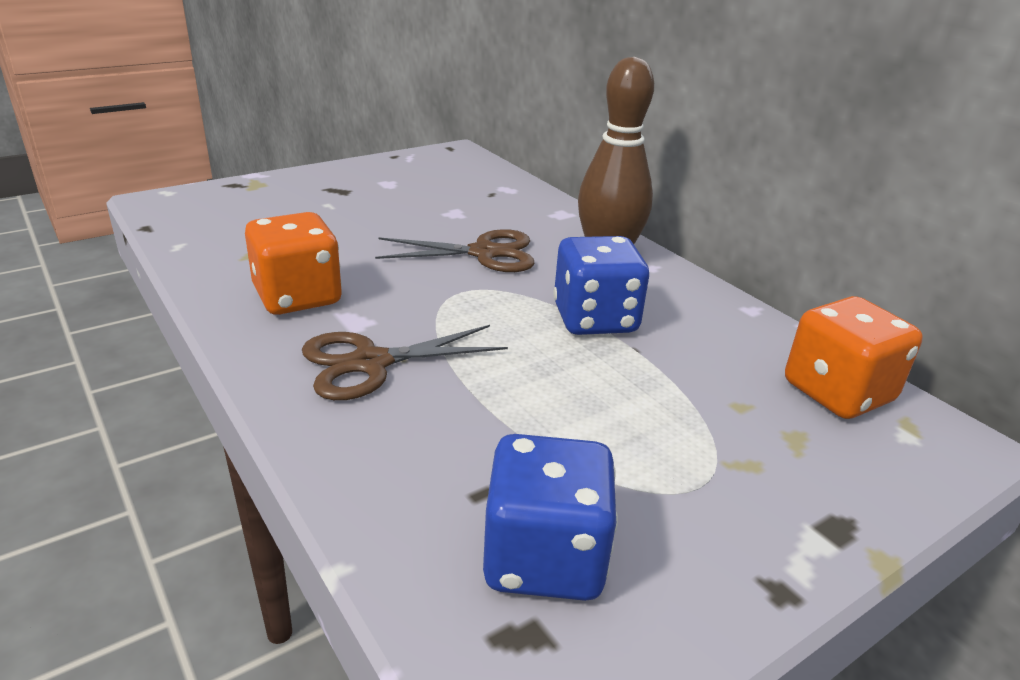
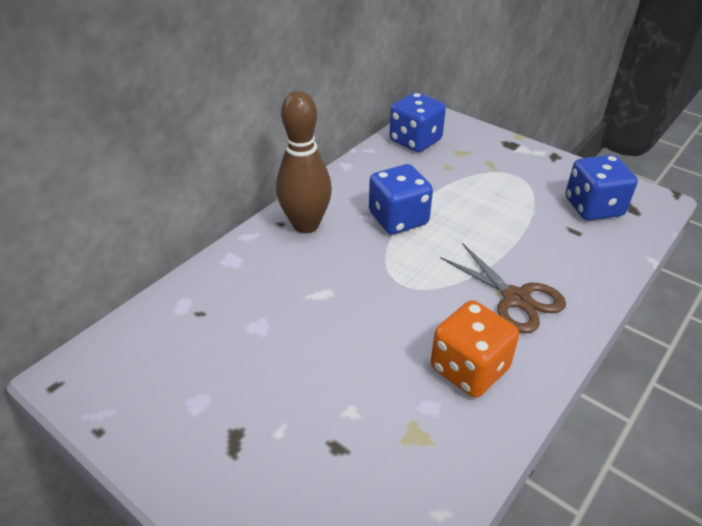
camera: 105 degrees left, 10 degrees up
brown scissors [375,229,534,272] -> none
orange dice [785,296,923,419] -> blue dice [389,92,446,152]

